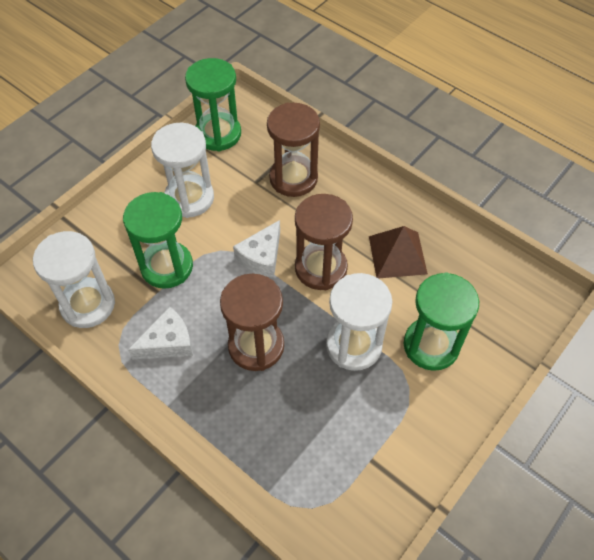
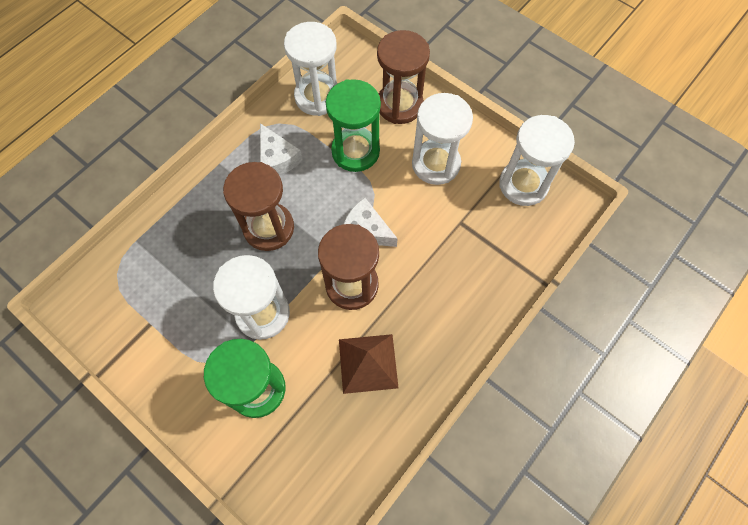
camera: 90 degrees right, 10 degrees up
green hourglass [185,58,241,151] -> white hourglass [499,115,575,206]
brown hourglass [267,102,320,197] -> brown hourglass moved to [377,30,430,124]

